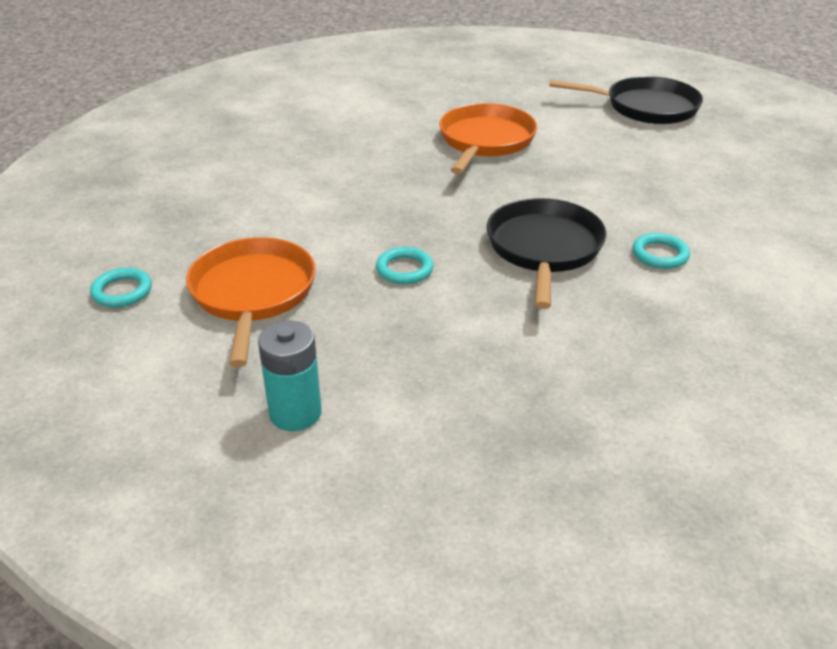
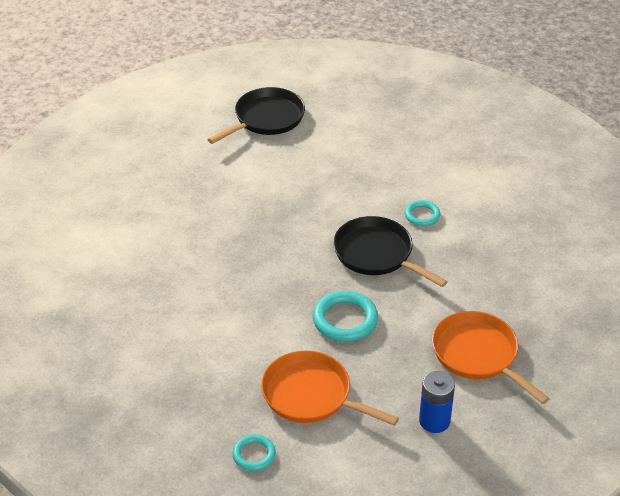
camera: 55 degrees left, 5 degrees up
turquoise battery [258,320,322,431] -> blue battery [419,371,455,433]
turquoise ring [376,247,433,284] -> turquoise ring [313,291,378,342], size x1.68
orange pan [439,103,537,174] -> orange pan moved to [432,311,550,404]

